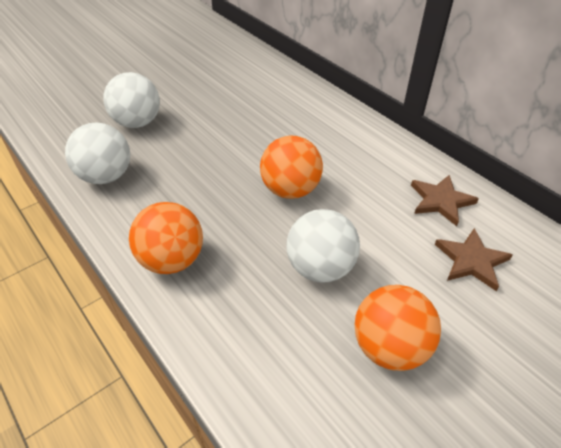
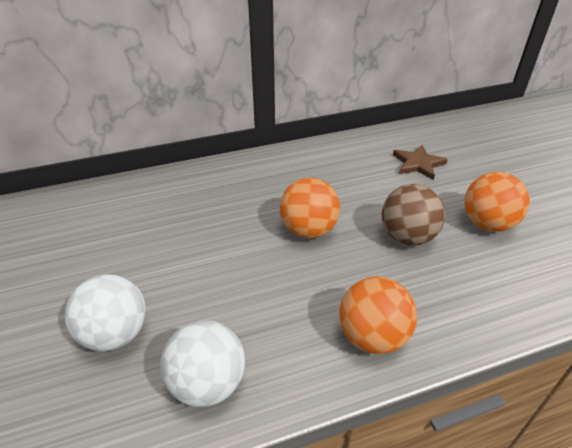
camera: 70 degrees left, 5 degrees down
white ball [286,209,360,283] -> brown ball [382,184,445,246]
brown star [411,175,479,226] -> none

